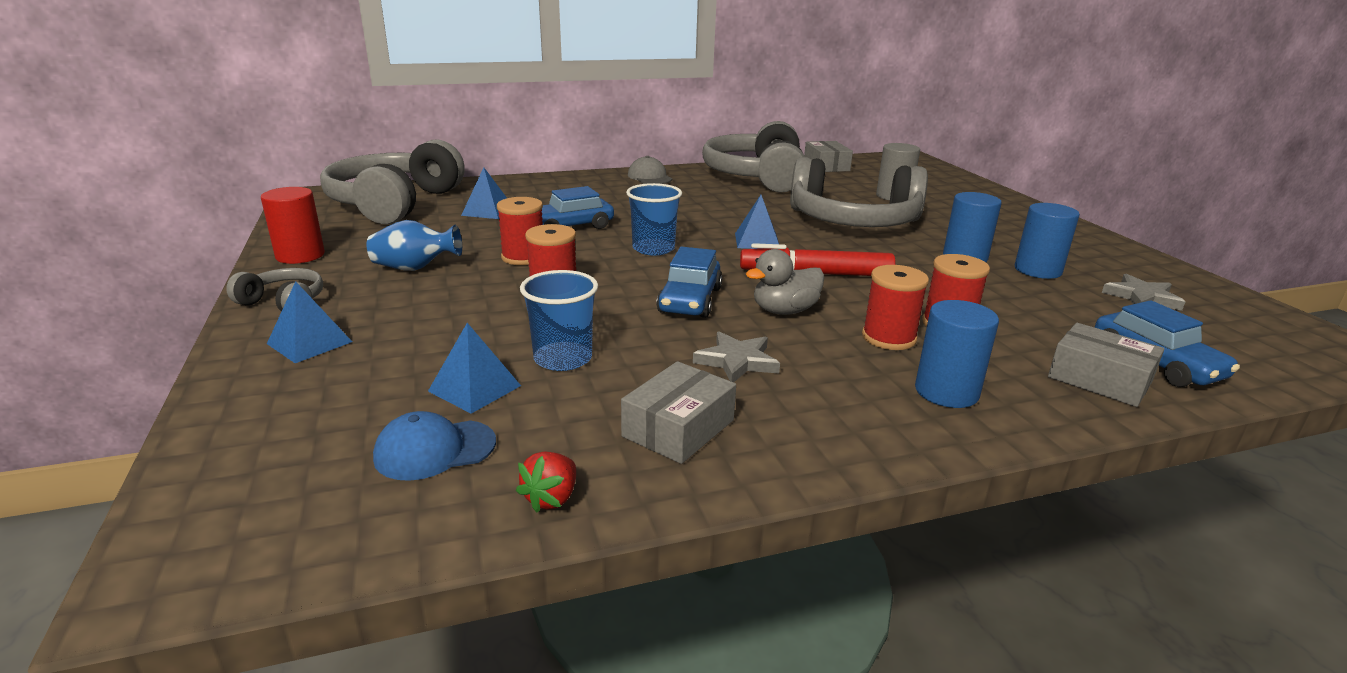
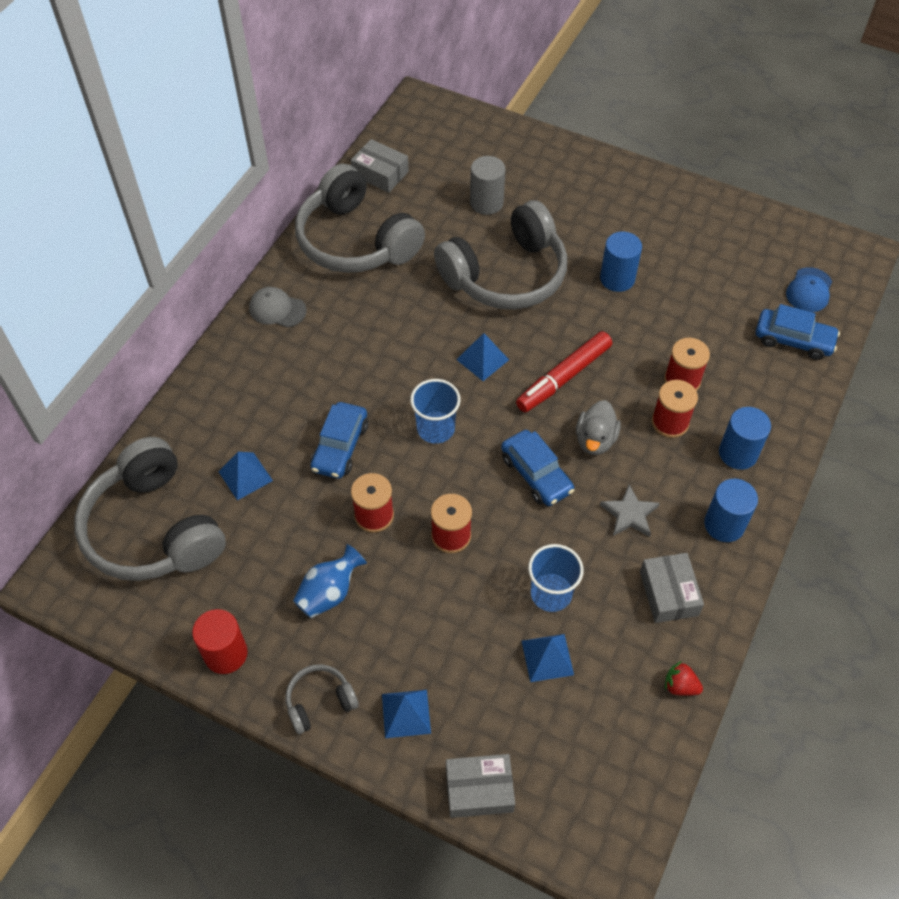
camera: 45 degrees left, 30 degrees up
blue cap [373,411,496,481] -> blue cap moved to [786,267,832,312]
red strawberry [516,451,576,513] -> red strawberry turned 135 degrees clockwise [665,661,703,696]
blue cylinder [1015,203,1080,279] -> blue cylinder moved to [704,479,758,542]
grey box [1048,323,1165,407] -> grey box moved to [446,754,515,818]
grey star [1102,274,1185,311] -> none

